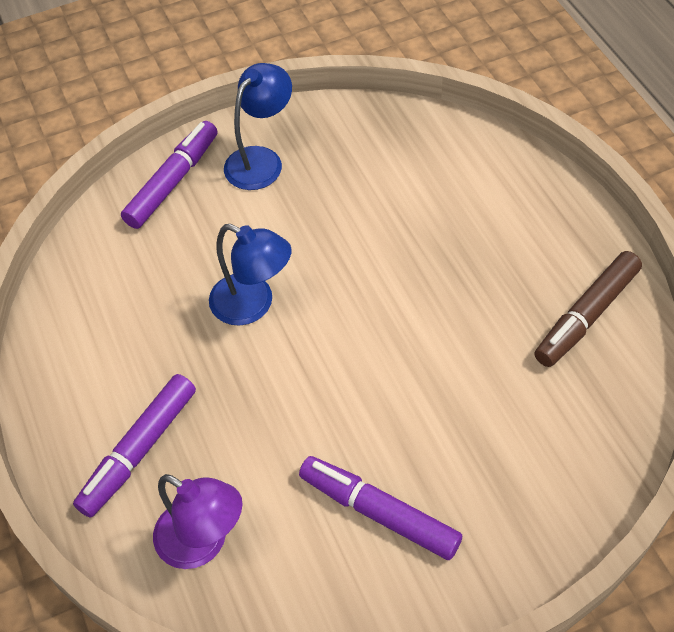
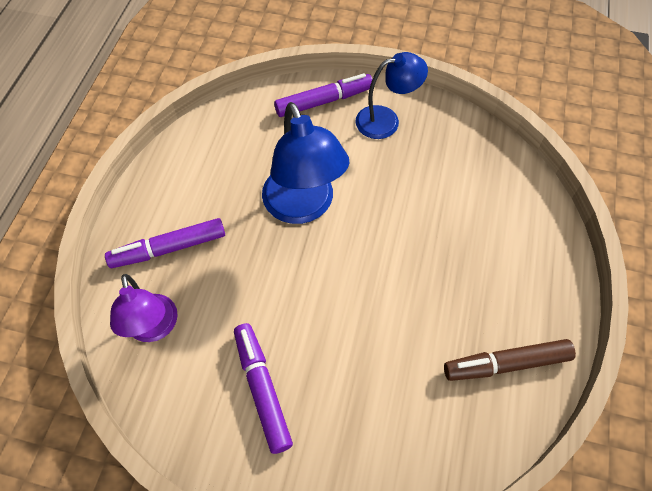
camera: 35 degrees right, 5 degrees up
blue lamp [209,224,292,326] -> blue lamp [262,102,350,224], size x1.53

